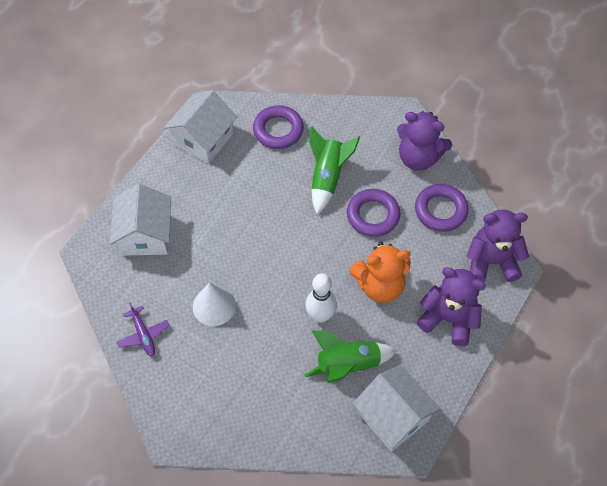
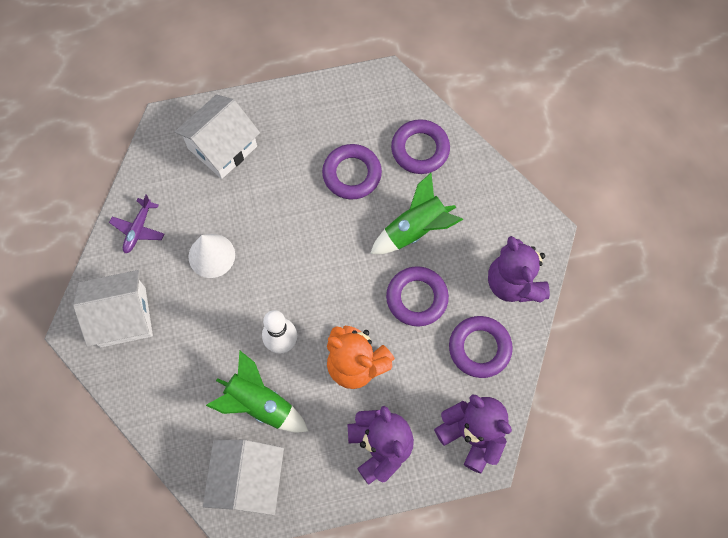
camera: 45 degrees right, 10 degrees up
white house [164,90,237,164] -> white house moved to [73,270,153,348]
none -> purple ring [322,144,382,199]

